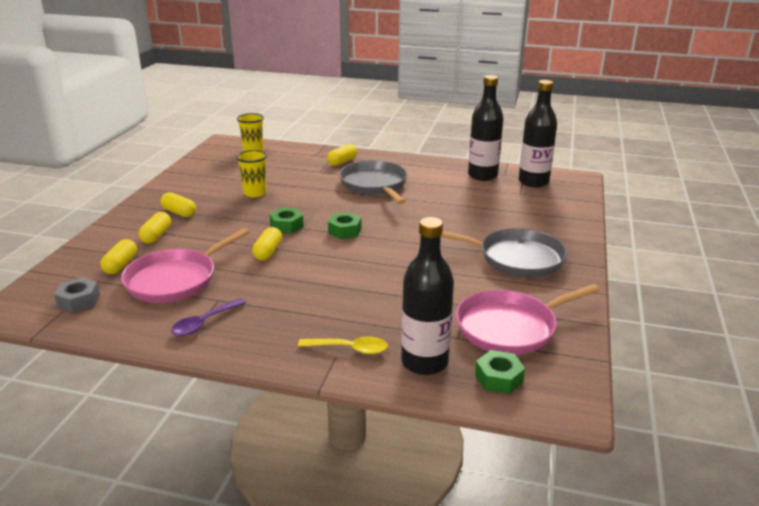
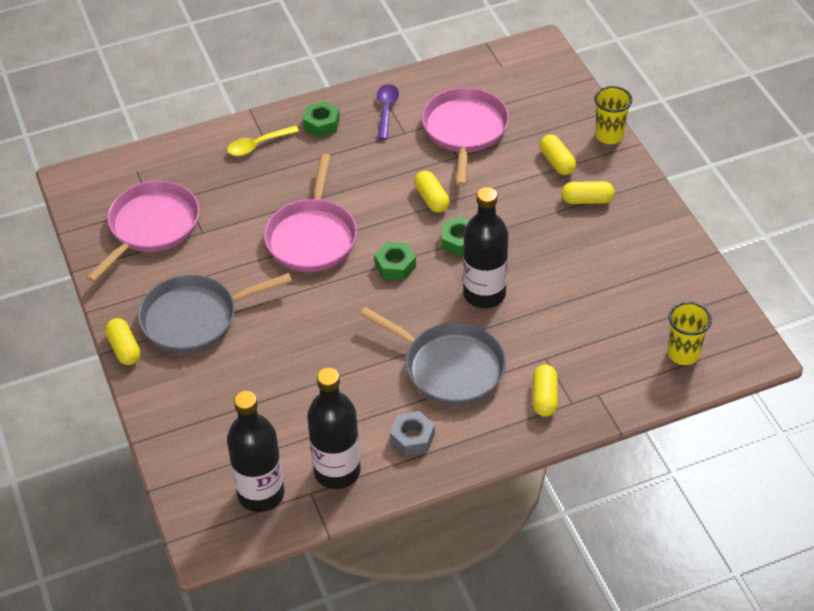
camera: 145 degrees right, 20 degrees up
grey nut [54,277,100,313] -> grey nut moved to [390,411,435,456]
yellow capsule [100,239,137,274] -> yellow capsule moved to [105,318,141,365]
yellow cup [236,150,267,198] -> yellow cup moved to [594,86,632,144]
black bottle [401,217,454,375] -> black bottle moved to [463,187,508,308]
green nut [475,350,525,394] -> green nut moved to [303,101,340,137]
none -> pink pan [264,154,357,272]

